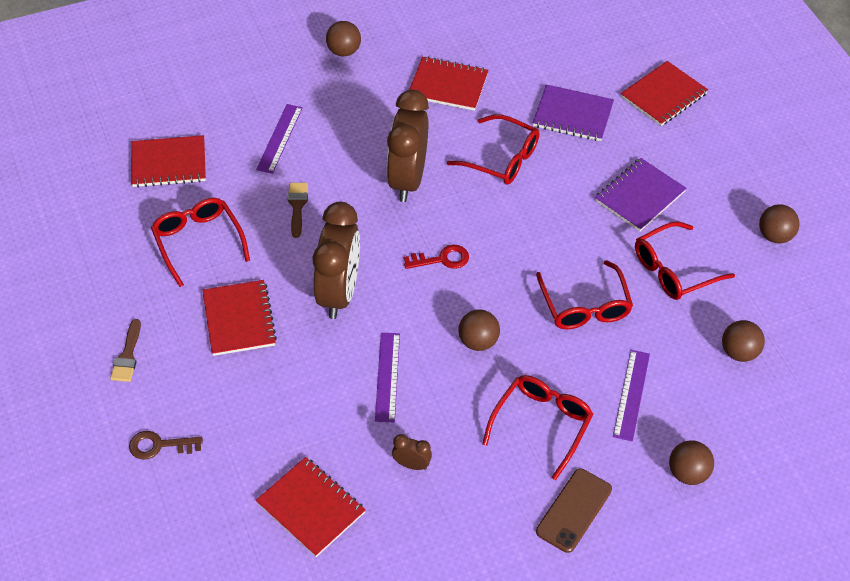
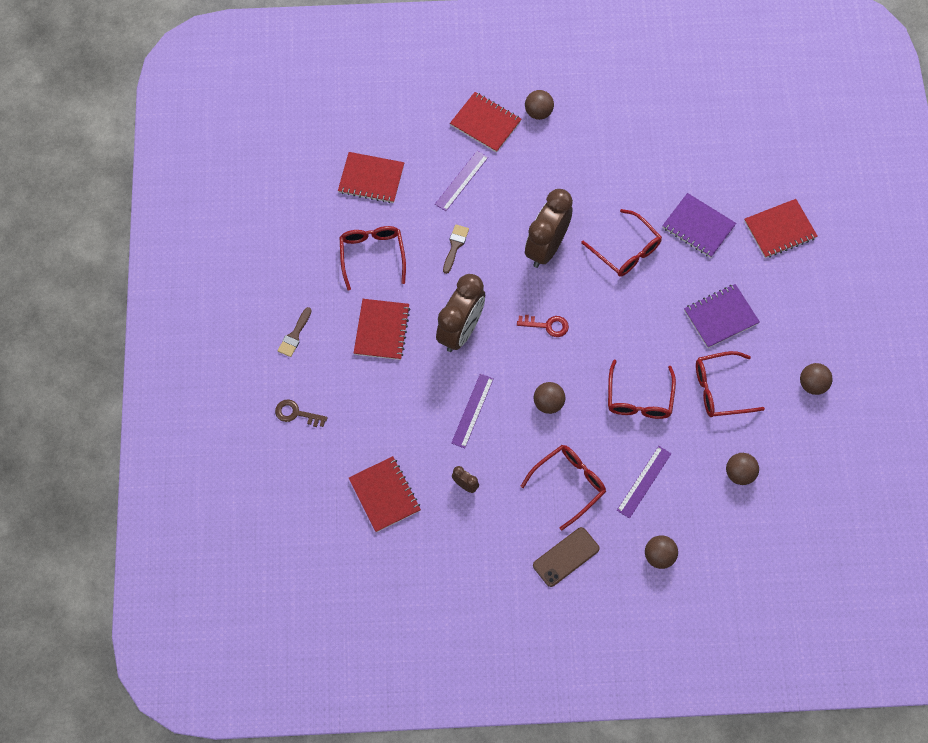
camera: 20 degrees right, 15 degrees up
red notebook [409,57,489,111] -> red notebook moved to [450,92,522,153]

